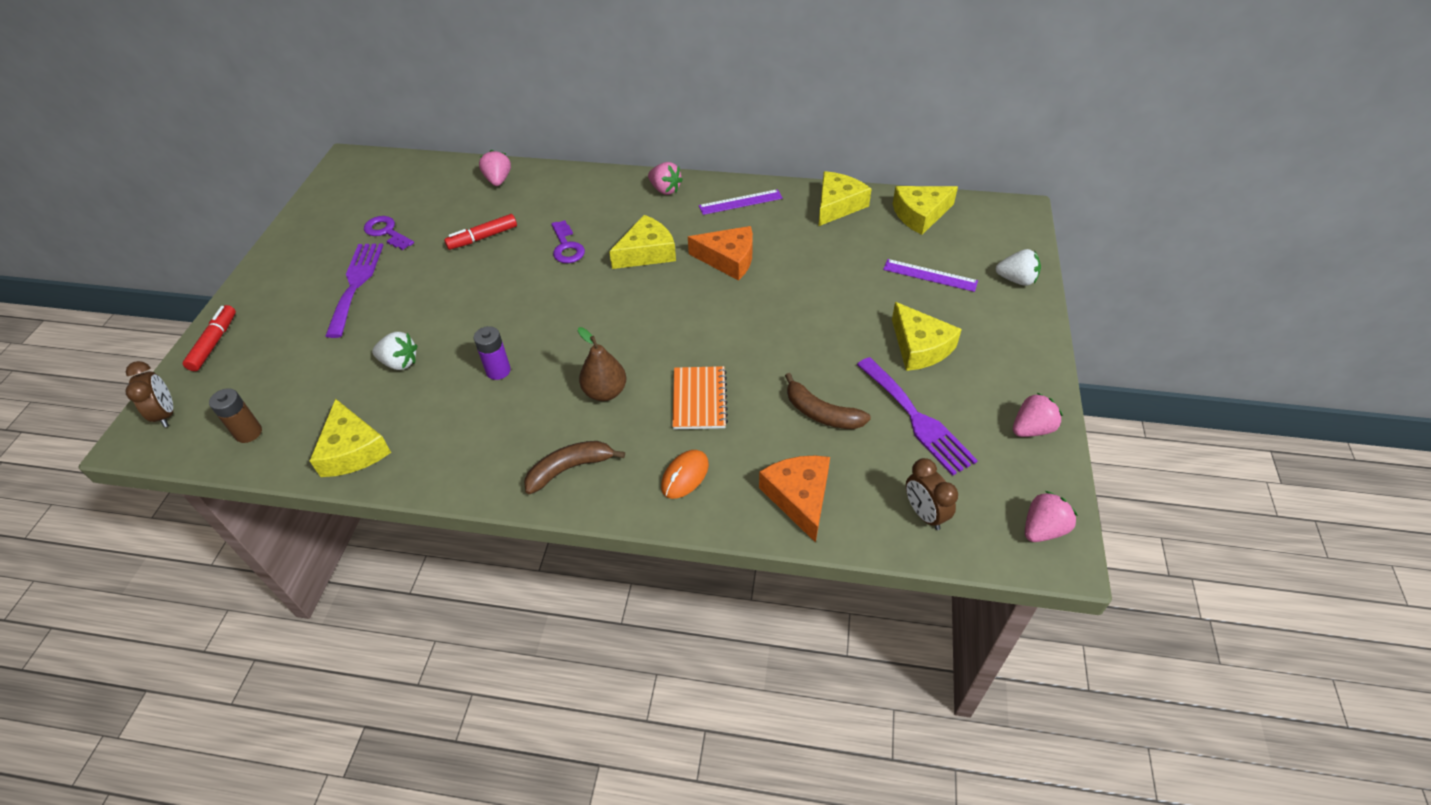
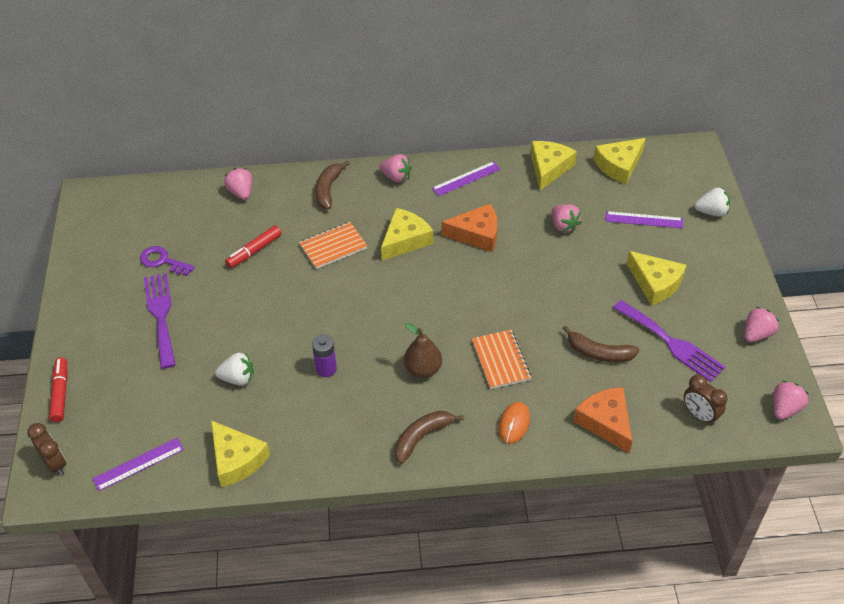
camera: 15 degrees left, 0 degrees up
brown battery [209,388,262,443] -> purple ruler [93,438,184,491]
purple key [552,220,585,263] -> orange notebook [299,222,367,269]
none -> brown banana [315,160,350,210]
none -> pink strawberry [552,204,582,233]

